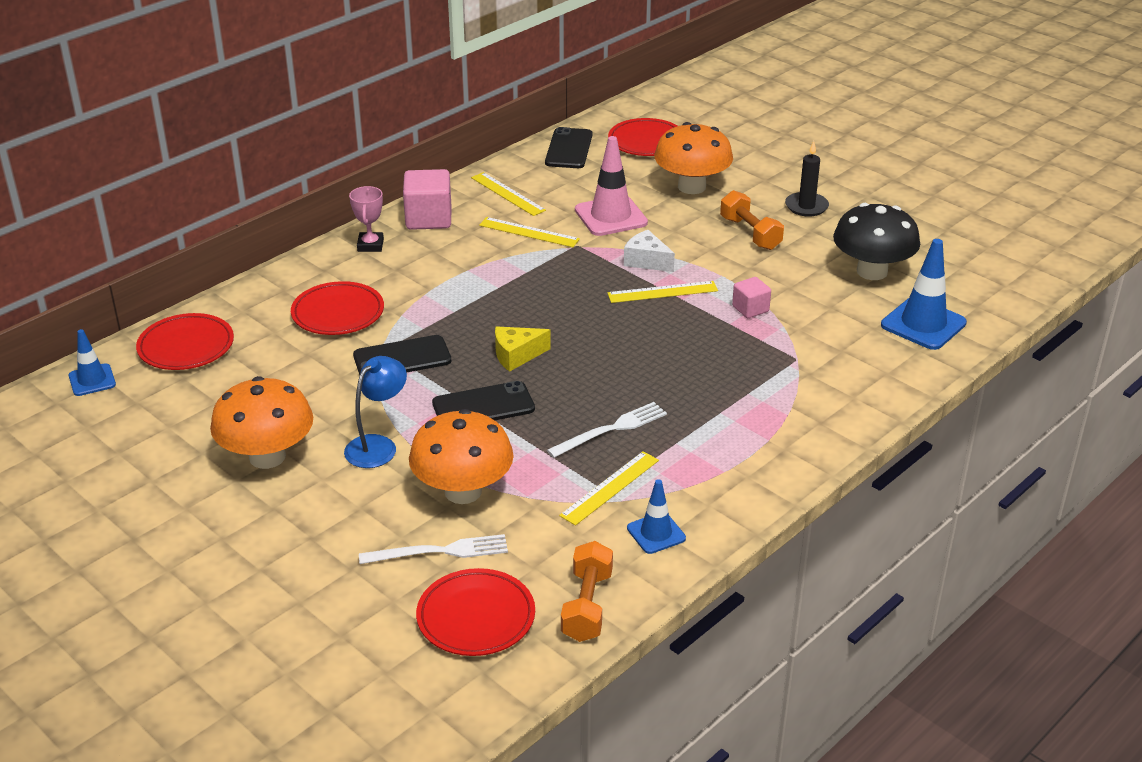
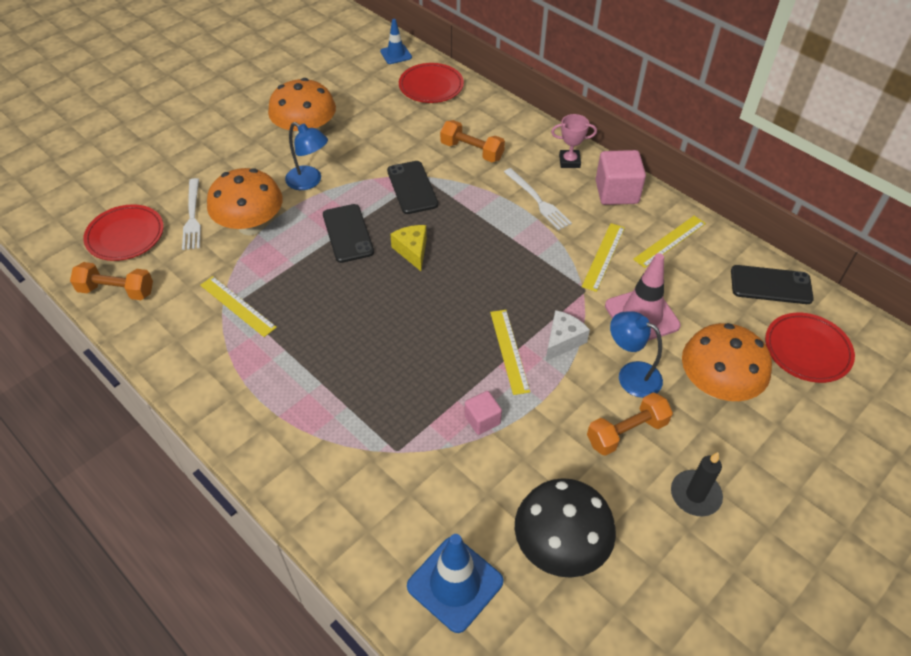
camera: 90 degrees right, 15 degrees up
red plate [291,281,384,335] -> orange dumbbell [440,120,505,162]
white fork [547,402,667,458] -> white fork moved to [504,168,572,230]
blue traffic cone [627,479,686,554] -> none
none -> blue lamp [610,311,663,398]

